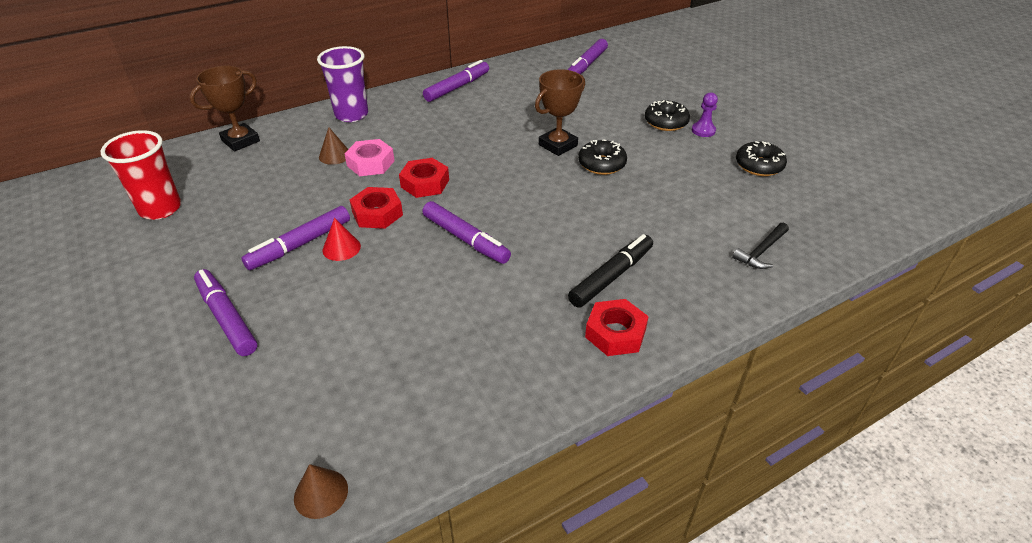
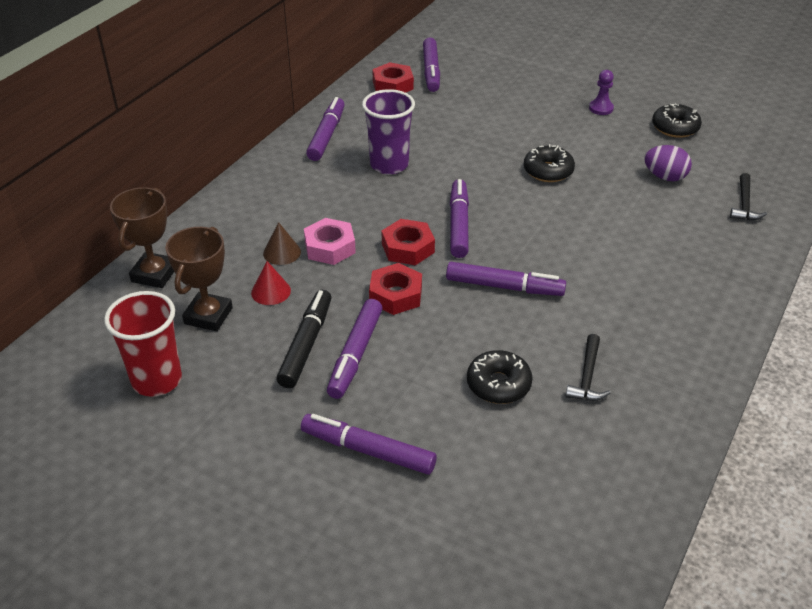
camera: 30 degrees left, 0 degrees up
brown cone [294,464,348,519] -> none
purple cup [317,46,368,122] -> purple cup moved to [362,89,415,175]
red cone [323,218,361,261] -> red cone moved to [251,261,291,305]
brown trophy [535,69,585,156] -> brown trophy moved to [165,227,233,331]
black marker [568,234,653,308] -> black marker moved to [276,290,332,388]
red nut [585,299,649,356] -> red nut moved to [372,62,414,93]
black donut [645,100,690,131] -> black donut moved to [467,350,533,404]
none -> purple marker [450,179,469,258]
none -> black hammer [565,334,610,401]
none -> purple egg [644,145,692,181]

